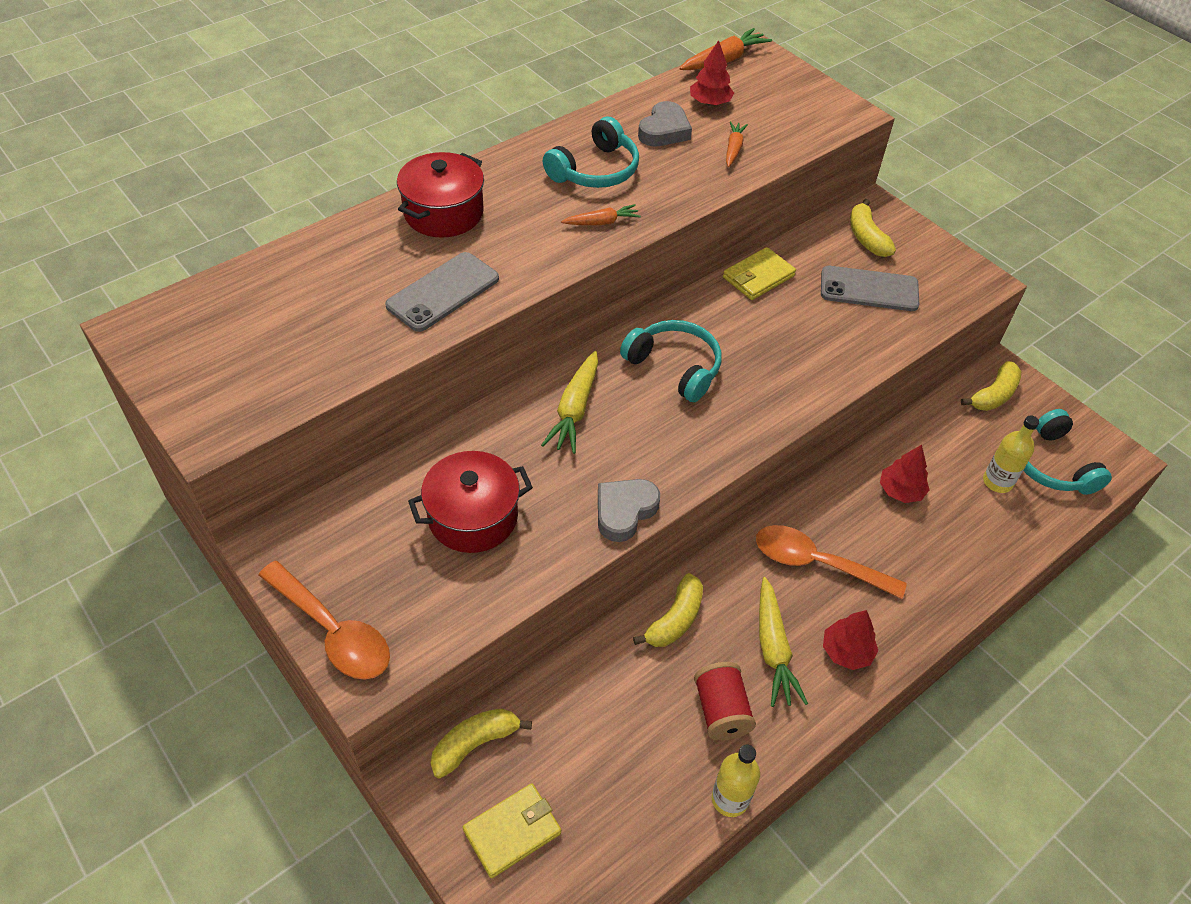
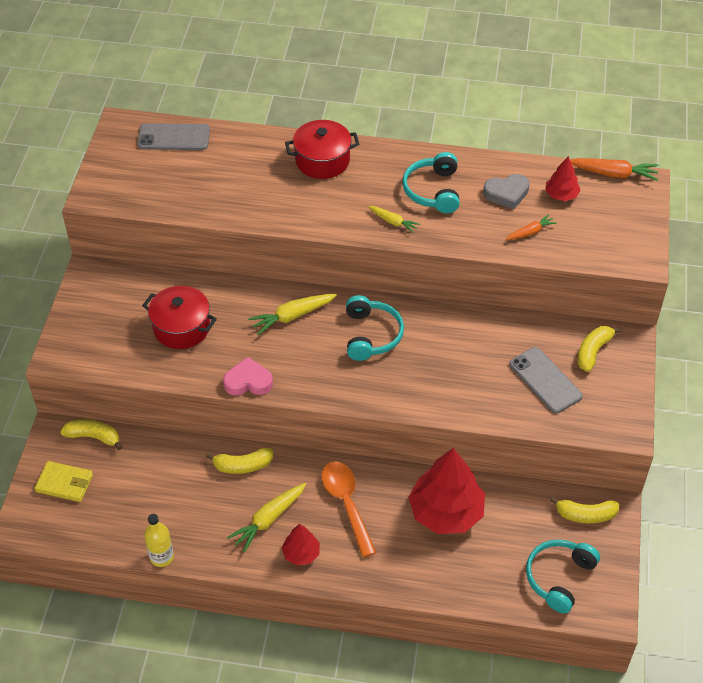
camera: 50 degrees right, 0 degrees up
orange spoon [259,561,390,680] -> none
grey phone [385,252,499,332] -> grey phone moved to [137,123,210,150]
turquoise headphones [543,117,639,188] -> turquoise headphones turned 90 degrees clockwise [402,152,460,213]
orange carrot [561,204,641,225] -> yellow carrot [368,206,420,233]
grey heart [598,479,660,542] -> pink heart [223,357,273,396]
red spool [694,662,756,740] -> none
yellow wallet [723,247,796,300] -> none
red tree [880,445,929,503] -> red tree [409,448,485,534], size x2.03
yellow bottle [983,415,1039,493] -> none

